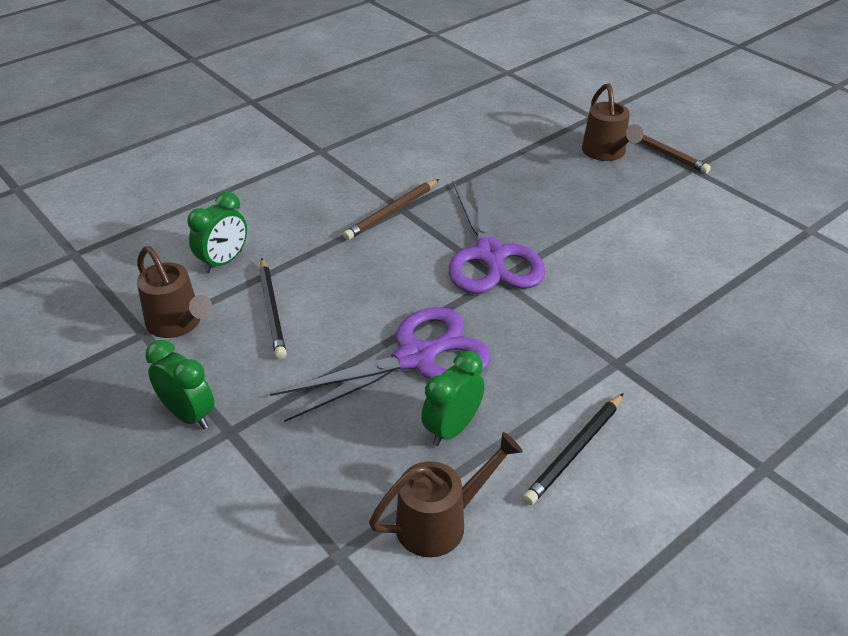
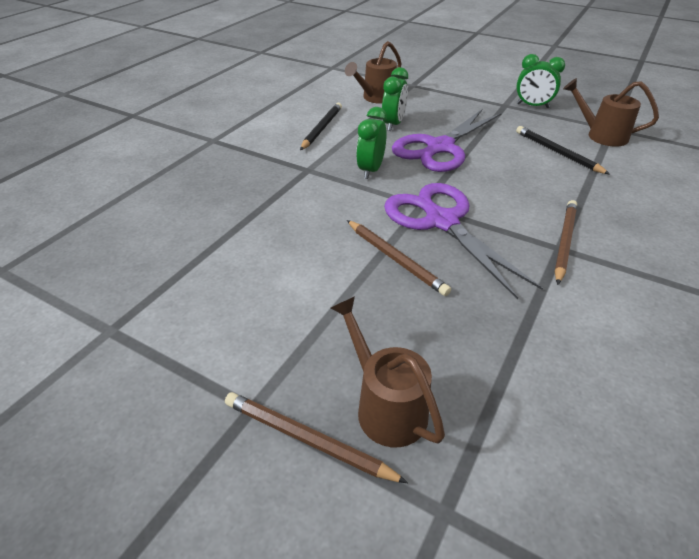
camera: 160 degrees right, 0 degrees up
green clock [188,192,247,273] -> green clock moved to [356,107,387,179]
none -> brown pencil [347,220,451,296]

